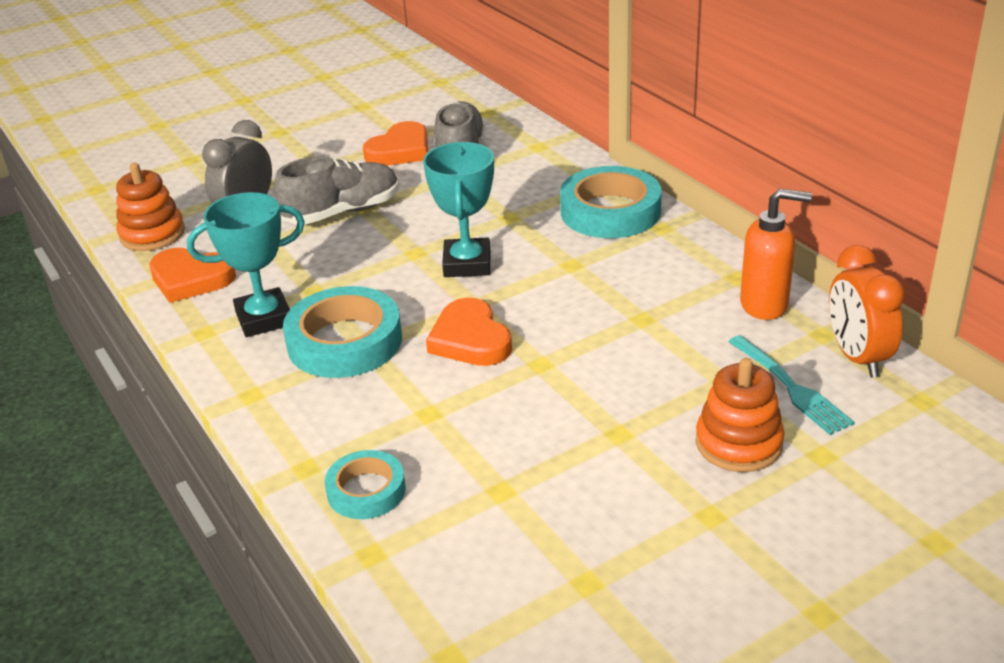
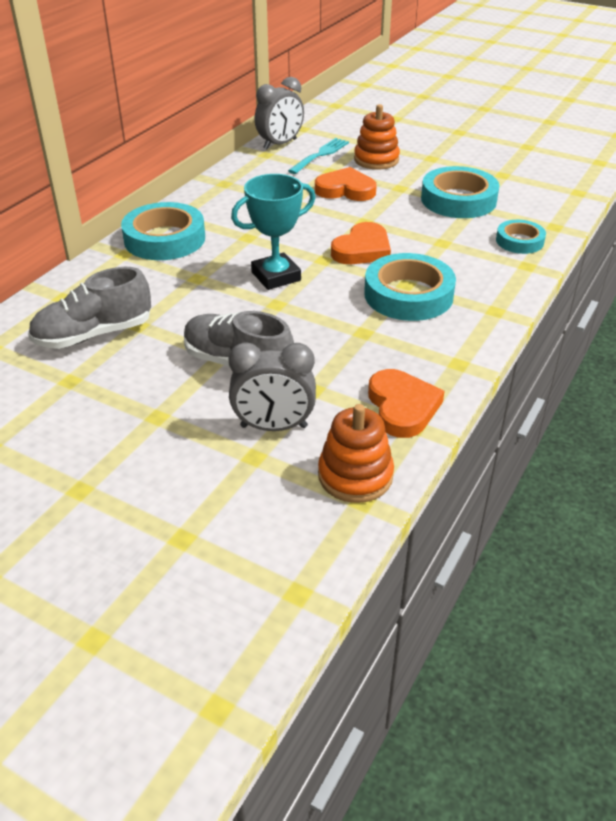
camera: 120 degrees left, 5 degrees up
turquoise trophy [187,192,305,337] -> none
orange heart [363,121,428,166] -> orange heart moved to [315,167,377,201]
orange soap dispenser [740,189,812,320] -> none
orange clock [829,245,905,377] -> grey clock [255,77,304,149]
none -> turquoise tape [421,166,500,218]

